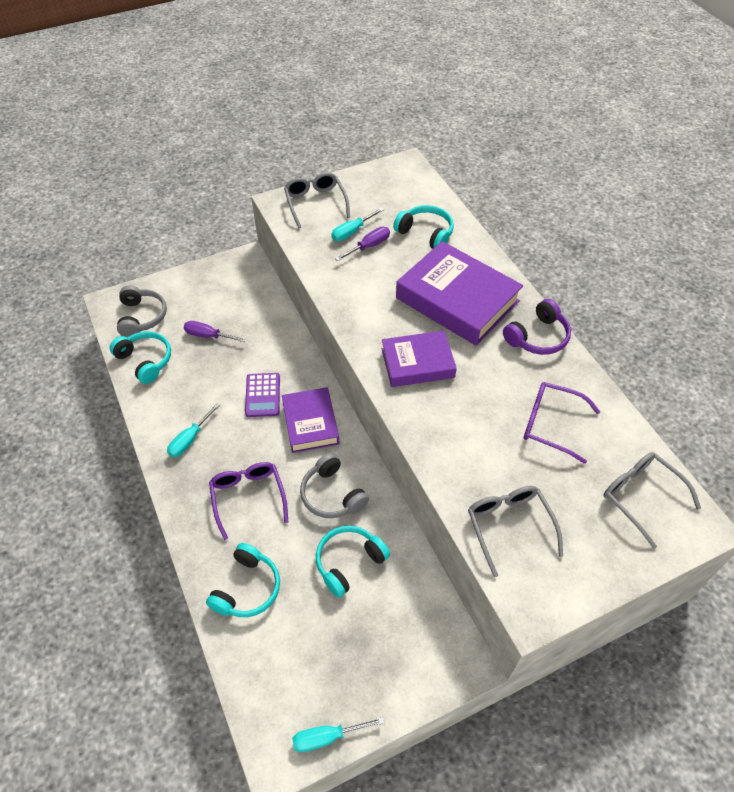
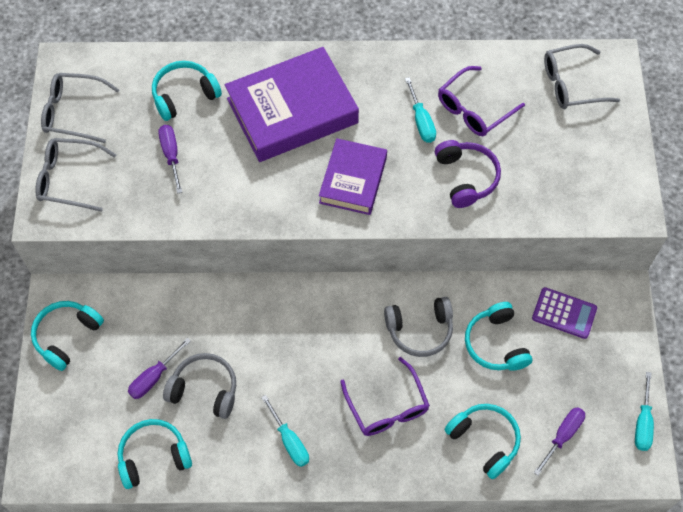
camera: 65 degrees left, 10 degrees up
grey headphones [117,285,167,337] -> grey headphones moved to [163,353,236,419]
purple glasses [209,462,288,540] -> purple glasses turned 120 degrees counterclockwise [340,357,430,436]
purple calculator [245,373,280,417] -> purple calculator moved to [532,287,597,339]
purple book [282,387,339,453] -> none
turquoise screwdriver [331,208,384,241] -> turquoise screwdriver moved to [405,77,436,143]
grey glasses [468,486,563,577] -> grey glasses moved to [41,73,119,143]
purple headphones [503,299,571,355] -> purple headphones moved to [435,140,501,208]
none -> turquoise headphones [31,301,104,371]
none -> purple screwdriver [534,407,585,476]

